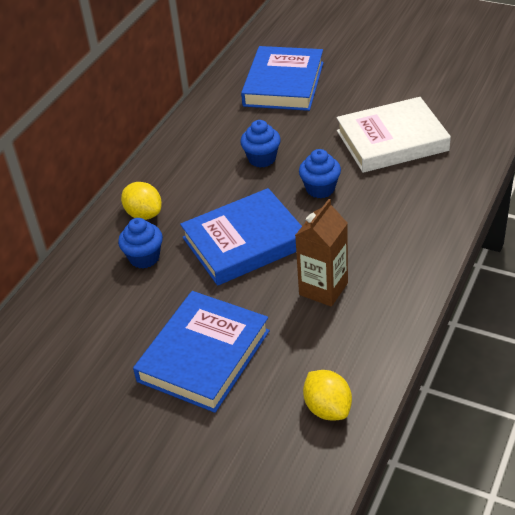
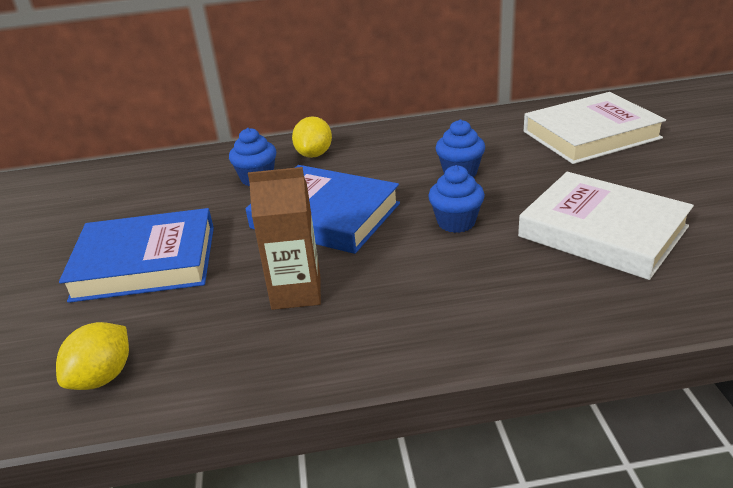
camera: 55 degrees right, 10 degrees down
blue book [241,46,324,111] -> white book [524,92,666,164]

